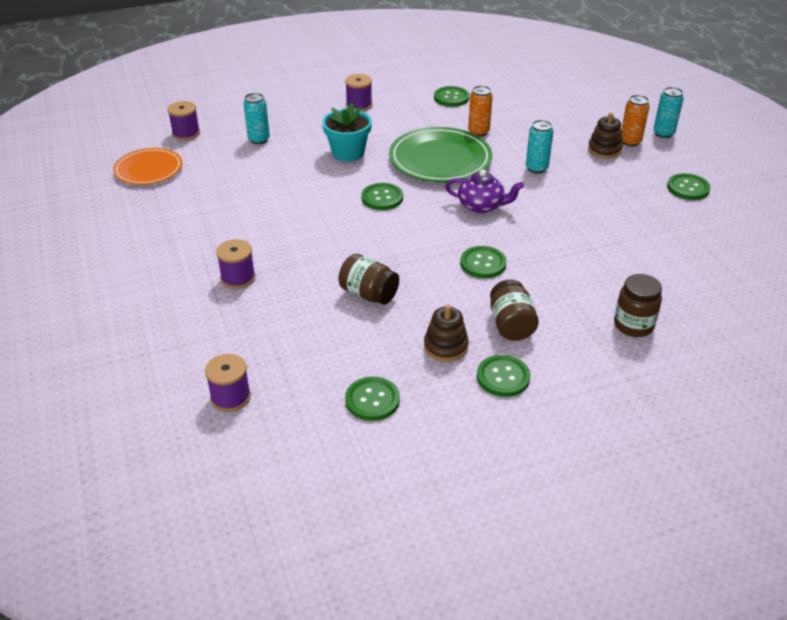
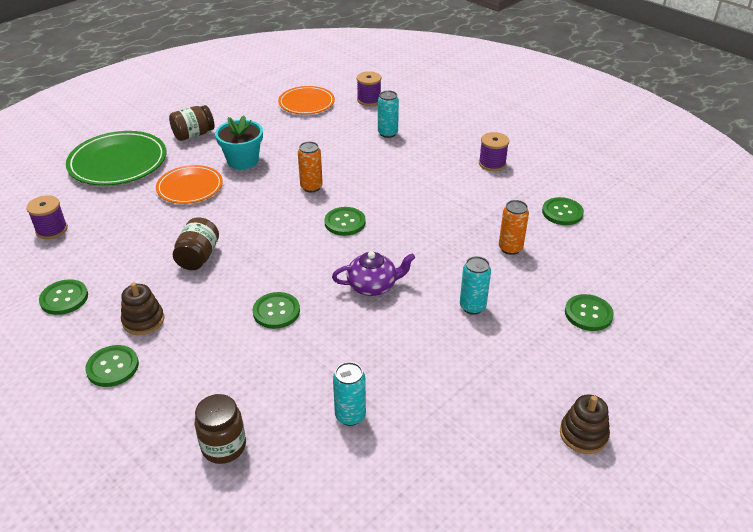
camera: 65 degrees right, 0 degrees up
purple spool [216,239,255,289] -> orange plate [156,165,223,204]
turquoise flower pot [322,103,372,161] -> turquoise flower pot moved to [215,115,263,170]
green plate [389,127,492,182] -> green plate moved to [66,131,166,186]
purple teapot [445,170,524,213] -> purple teapot turned 90 degrees counterclockwise [332,251,415,296]
brown jar [490,279,539,341] -> brown jar moved to [169,105,214,141]
brown stacking toy [588,113,623,159] -> brown stacking toy moved to [560,394,610,454]
orange can [621,95,650,147] -> orange can moved to [298,141,323,192]
turquoise can [653,87,684,138] -> turquoise can moved to [333,362,366,426]
green button [667,173,710,200] -> green button moved to [565,294,614,331]

